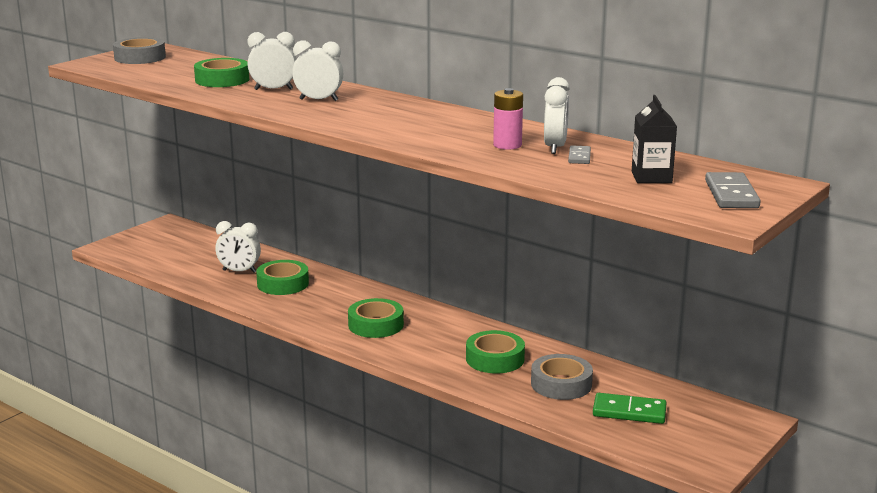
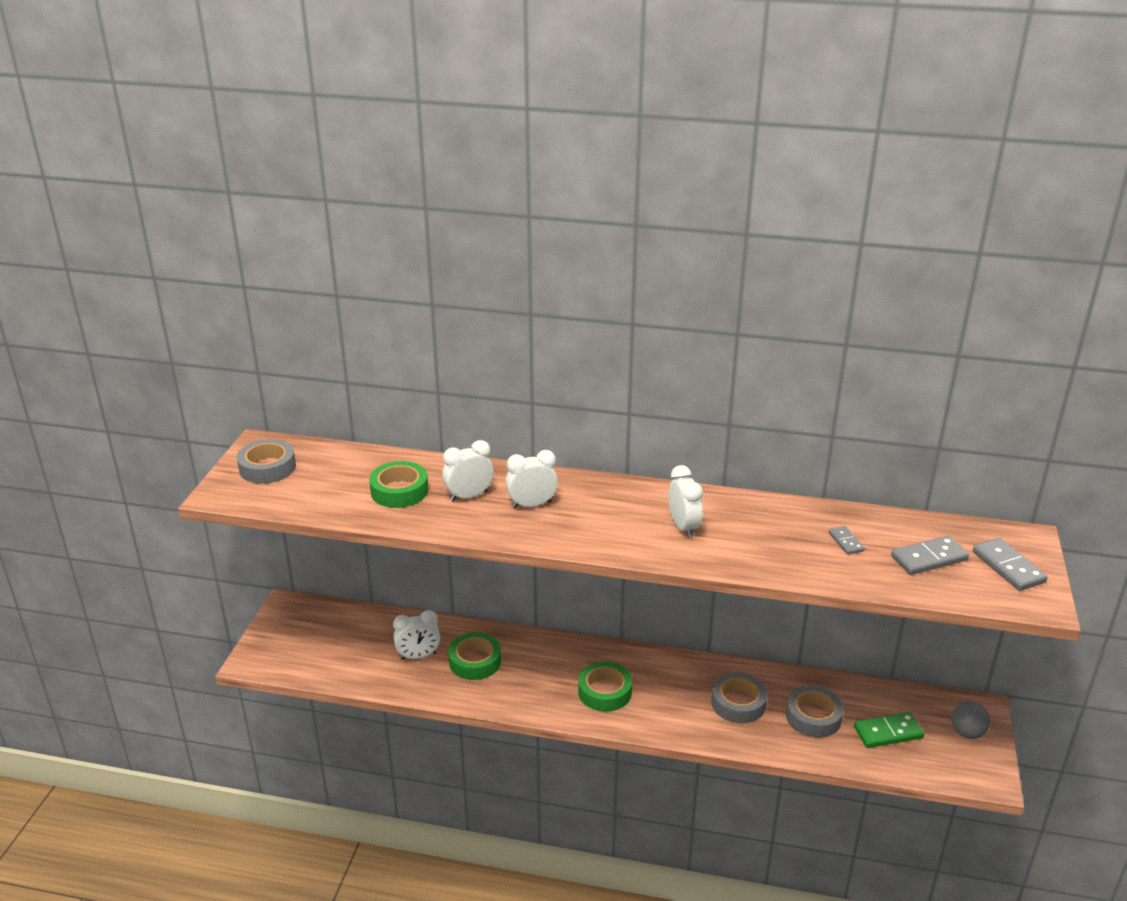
camera: 25 degrees left, 10 degrees up
green tape [466,330,525,373] -> grey tape [711,672,767,723]
pink battery [493,88,523,150] -> none
white clock [544,77,570,154] -> white clock moved to [668,465,703,538]
black carton [632,95,677,183] -> grey domino [891,536,969,575]
none -> grey ball [952,702,990,739]

